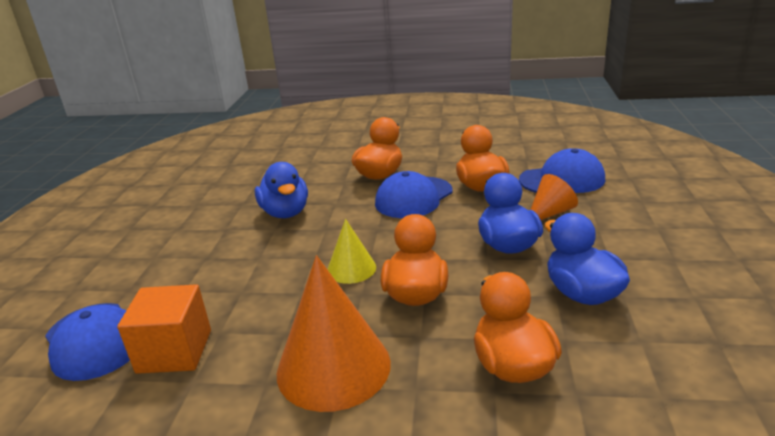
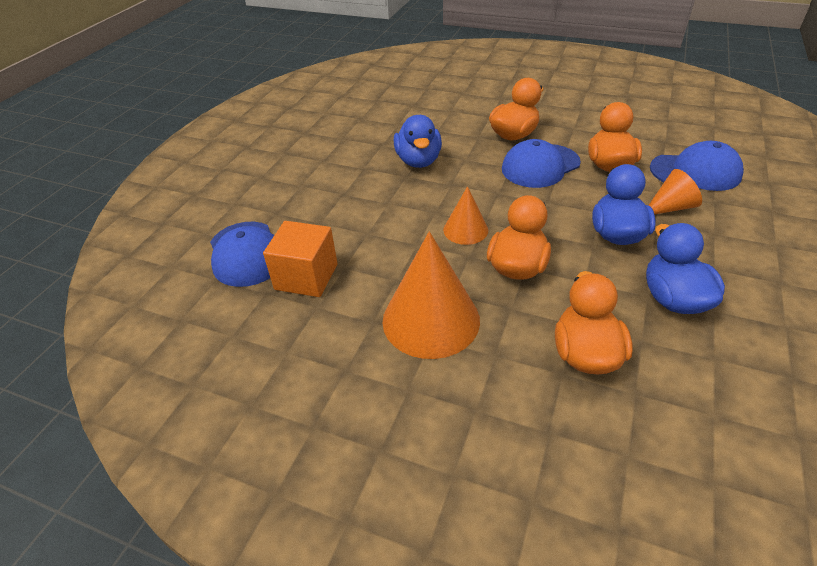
camera: 15 degrees right, 15 degrees up
yellow cone [327,219,376,284] -> orange cone [443,186,488,245]

